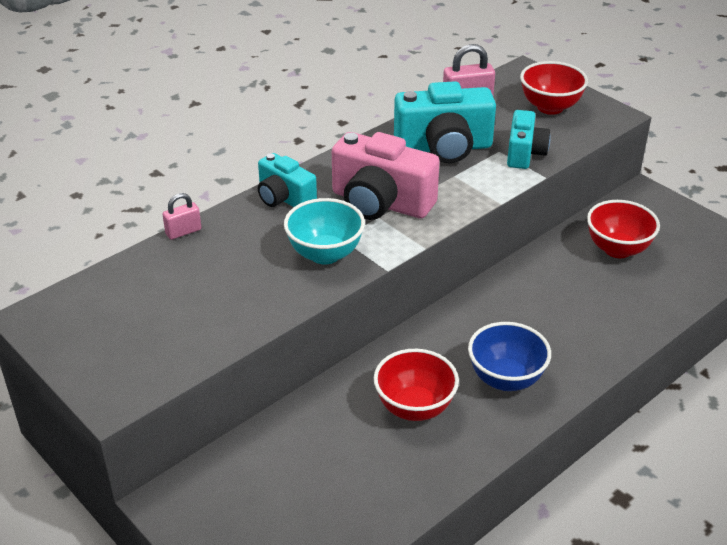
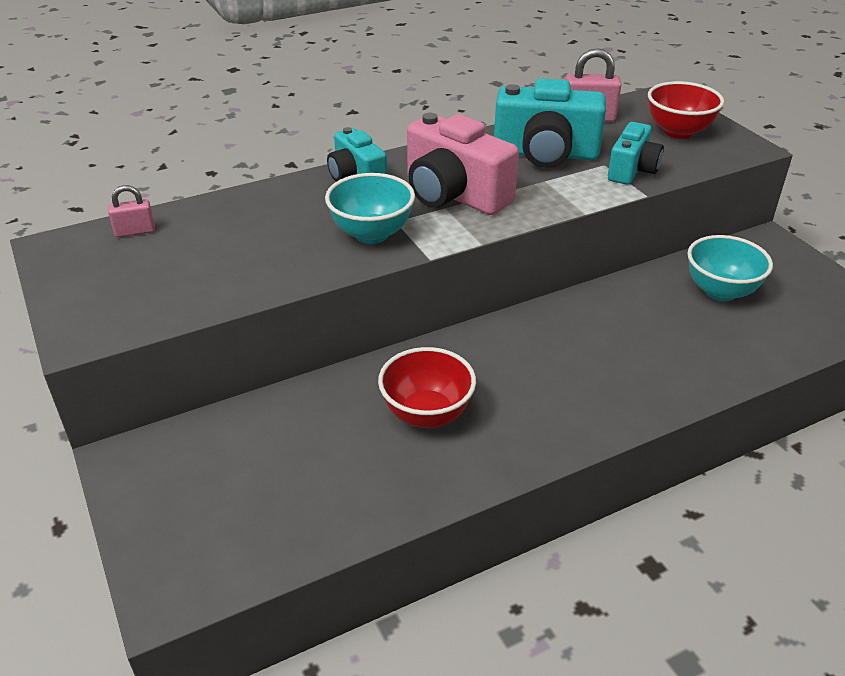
camera: 15 degrees right, 0 degrees up
pink padlock [162,193,201,240] -> pink padlock moved to [108,185,155,237]
blue bowl [468,322,551,391] -> none
red bowl [587,200,660,258] -> turquoise bowl [687,235,773,301]

